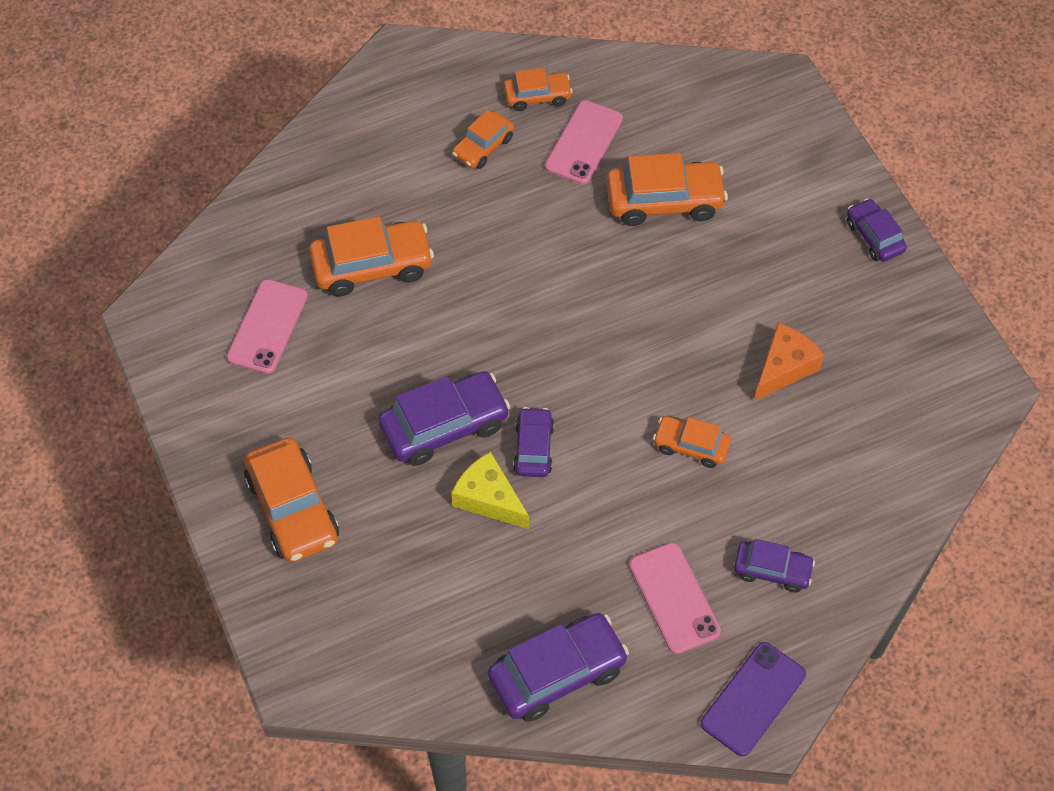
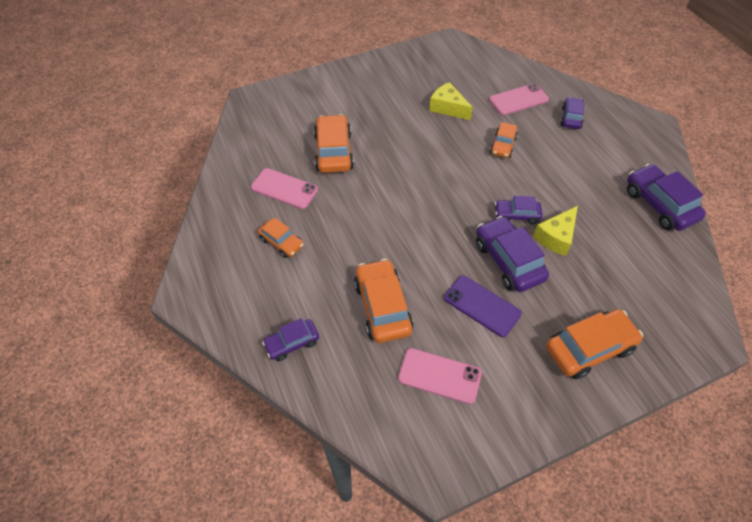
camera: 90 degrees left, 5 degrees down
orange car [504,68,572,111] -> none
pink phone [629,542,721,654] -> pink phone moved to [489,83,549,115]
purple phone [701,642,806,756] -> purple phone moved to [444,275,522,337]
orange cheese [754,323,824,401] -> yellow cheese [429,82,473,120]
purple car [847,198,907,262] -> purple car moved to [262,318,319,361]

